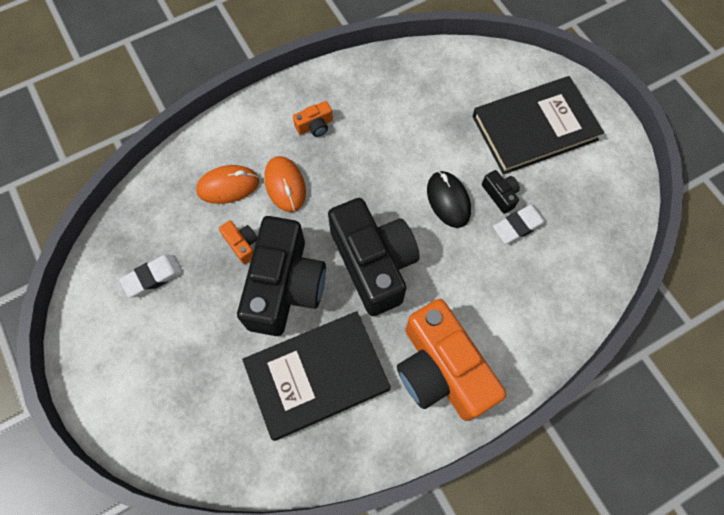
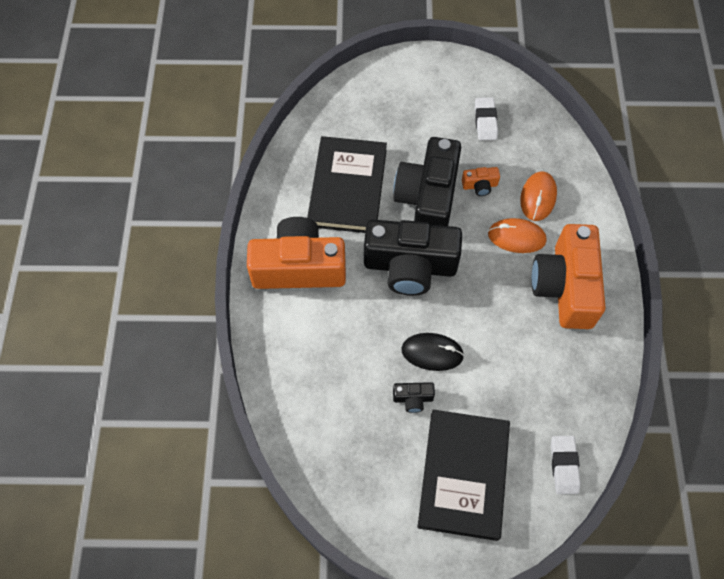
camera: 120 degrees right, 5 degrees down
black camera [237,216,326,336] -> black camera turned 60 degrees clockwise [393,137,461,226]
orange camera [293,101,333,137] -> orange camera [531,224,606,329], size x2.49
white eraser [493,205,547,244] -> white eraser moved to [551,436,581,494]

